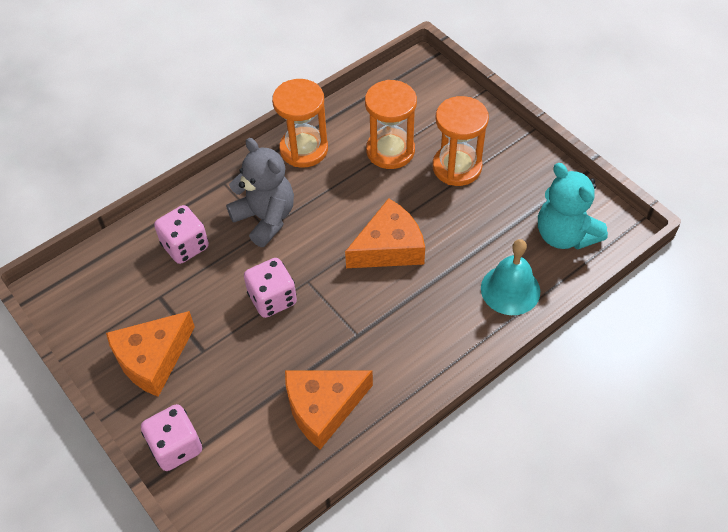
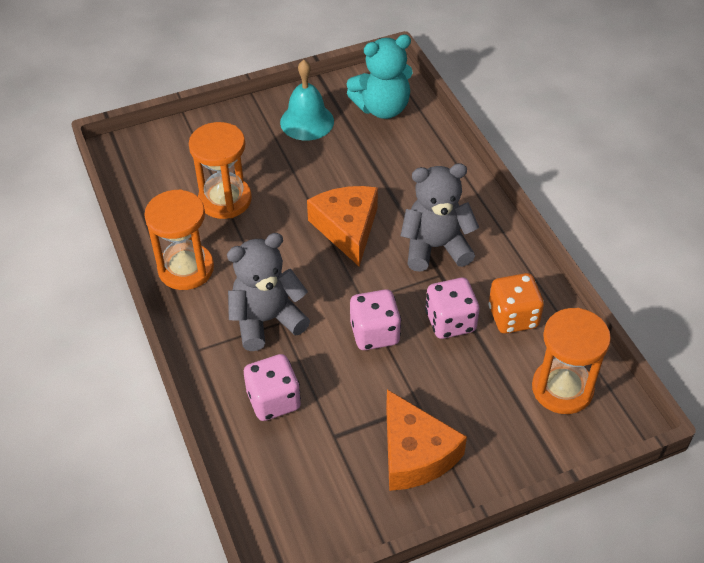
camera: 75 degrees left, 5 degrees down
pink dice [141,404,202,471] -> pink dice moved to [425,278,479,339]
orange cheese [285,370,373,450] -> orange dice [489,273,544,333]
orange hourglass [433,96,489,186] -> orange hourglass moved to [532,308,611,414]
turquoise bell [481,239,540,315] -> turquoise bell moved to [280,60,334,141]
none -> grey teddy bear [400,163,479,272]

